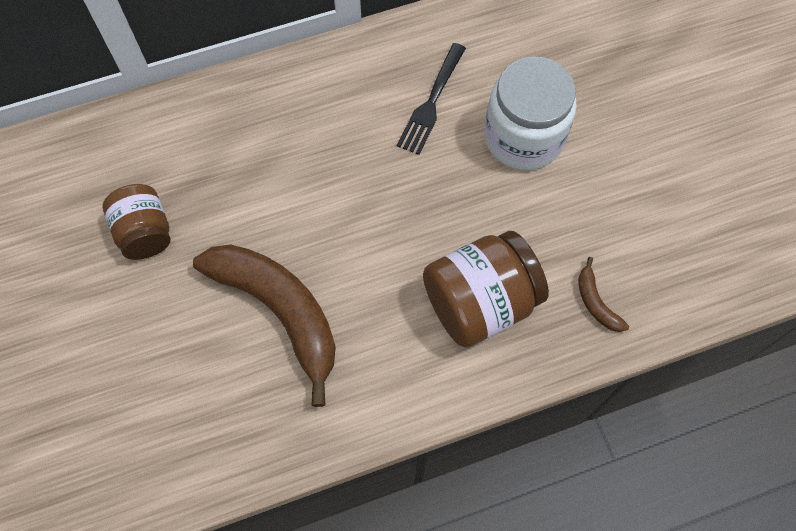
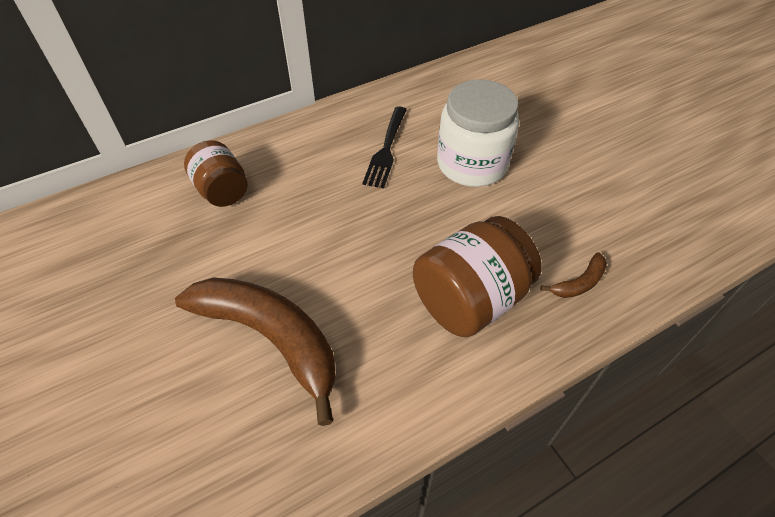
camera: 10 degrees left, 15 degrees down
brown jar [103,184,170,260] -> brown jar moved to [184,140,248,207]
brown banana [578,257,629,332] -> brown banana turned 90 degrees counterclockwise [540,252,607,298]

